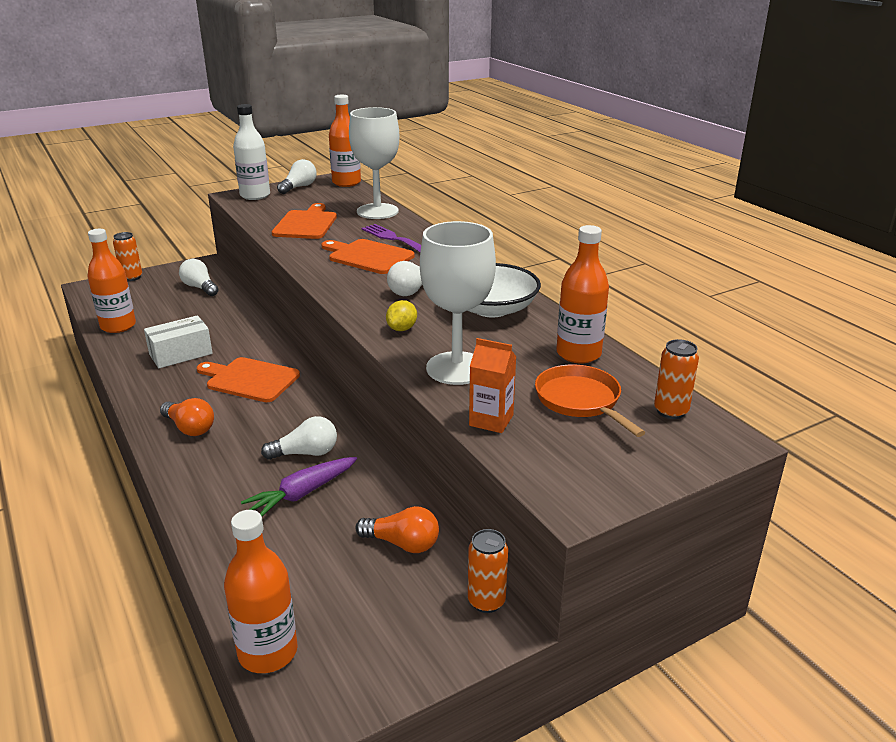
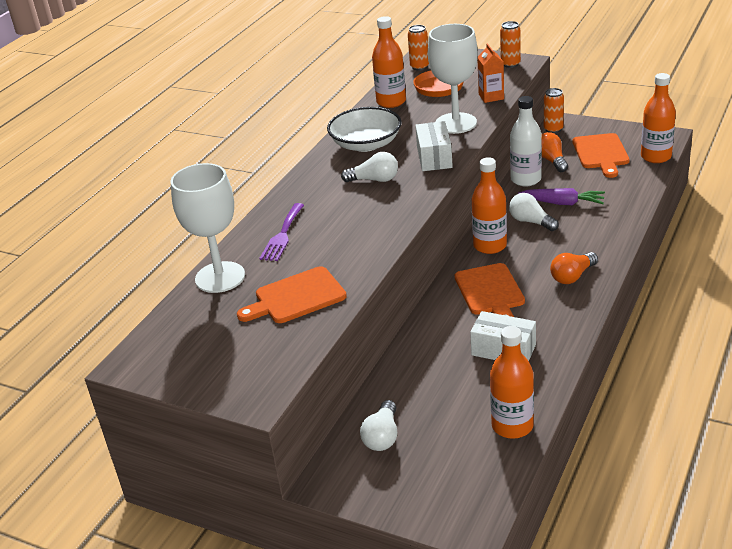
camera: 120 degrees left, 5 degrees up
orange can [113,232,142,281] -> orange can moved to [500,21,521,68]
orange light bulb [160,398,214,436] -> orange light bulb turned 135 degrees counterclockwise [550,252,598,284]
white bottle [233,104,270,200] -> white bottle moved to [510,96,542,186]
white light bulb [277,159,317,194] -> none
orange cutting board [322,239,415,274] -> orange cutting board moved to [573,133,630,178]
orange bottle [329,95,361,187] -> orange bottle moved to [472,157,507,254]
yellow lemon [386,300,417,331] -> white box [415,121,453,171]

